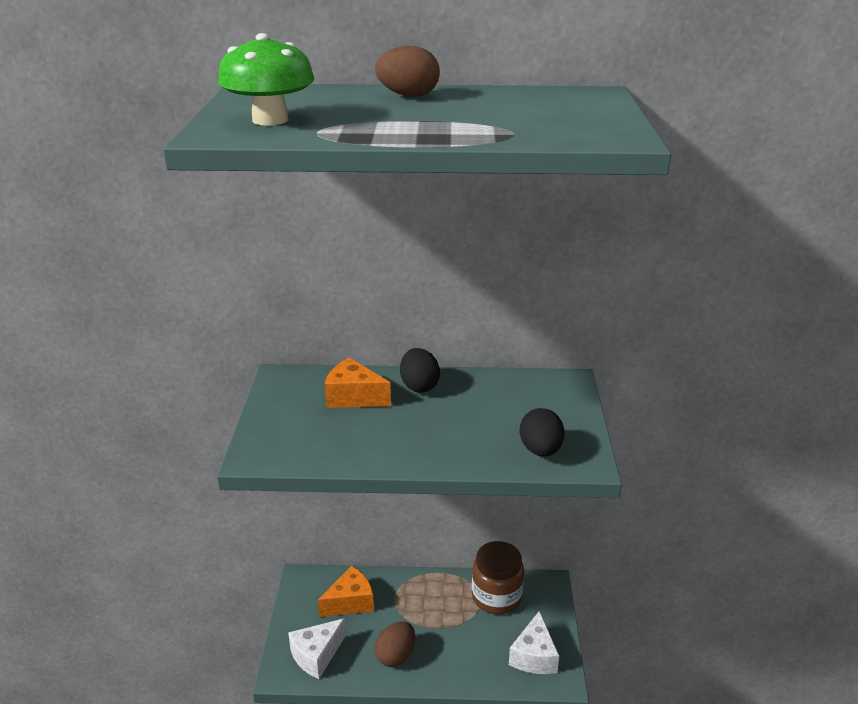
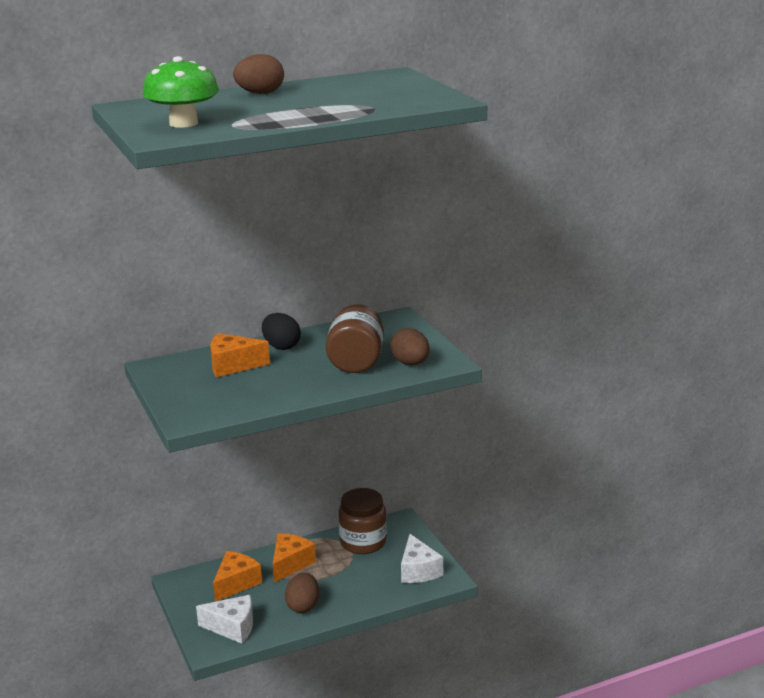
camera: 25 degrees left, 5 degrees down
white cheese [288,618,346,679] -> white cheese turned 105 degrees counterclockwise [196,595,253,644]
black egg [519,408,564,457] -> brown egg [391,328,430,365]
none -> orange cheese [273,533,316,583]
none -> brown jar [326,304,384,373]

